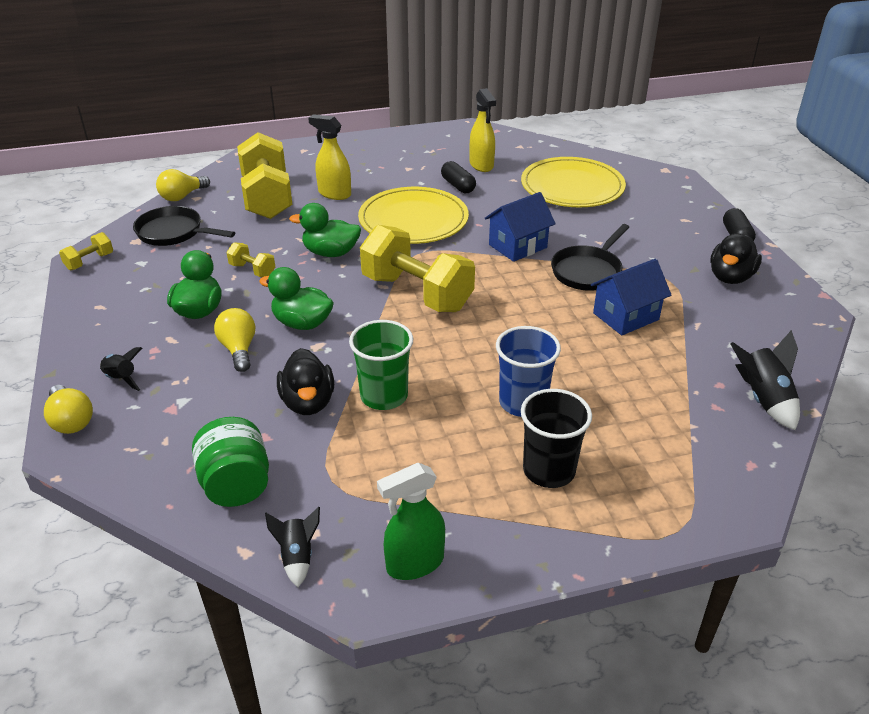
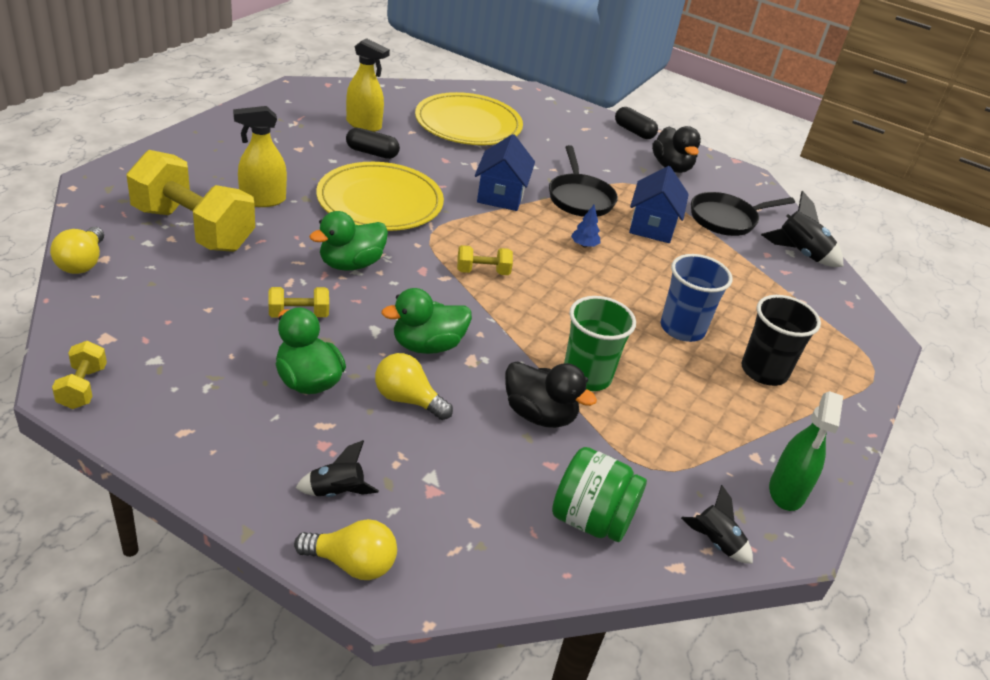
camera: 50 degrees left, 0 degrees up
black pan [133,206,235,246] -> black pan moved to [691,192,795,236]
yellow dumbbell [360,225,475,312] -> yellow dumbbell [457,245,513,275], size x0.44
none -> blue tree [571,205,600,247]

